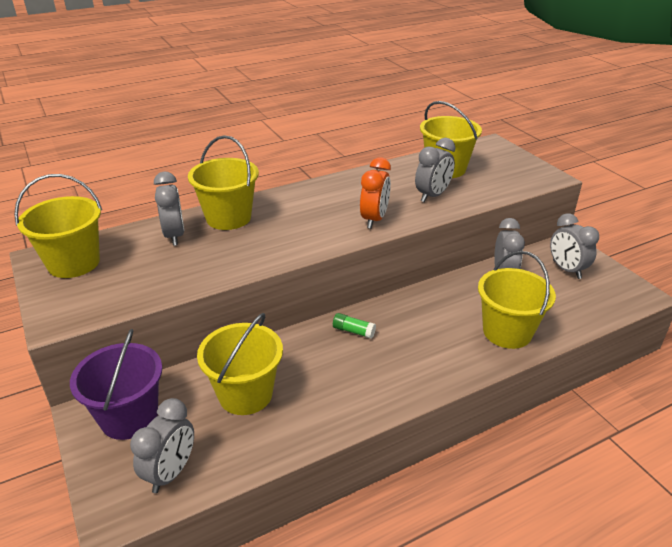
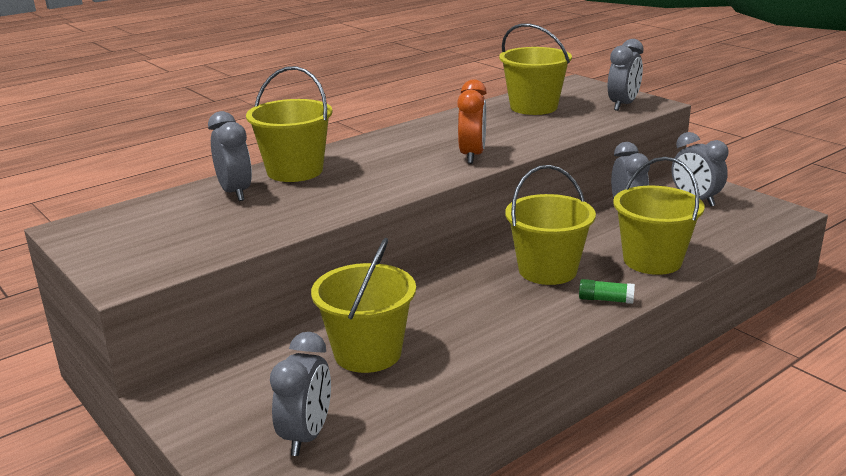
camera: 10 degrees left, 10 degrees down
yellow bucket [14,174,102,278] -> yellow bucket moved to [505,165,596,285]
purple bucket [70,329,162,440] -> none
green glue stick [333,313,376,339] -> green glue stick moved to [579,279,635,304]
grey clock [415,138,455,202] -> grey clock moved to [608,39,643,111]

